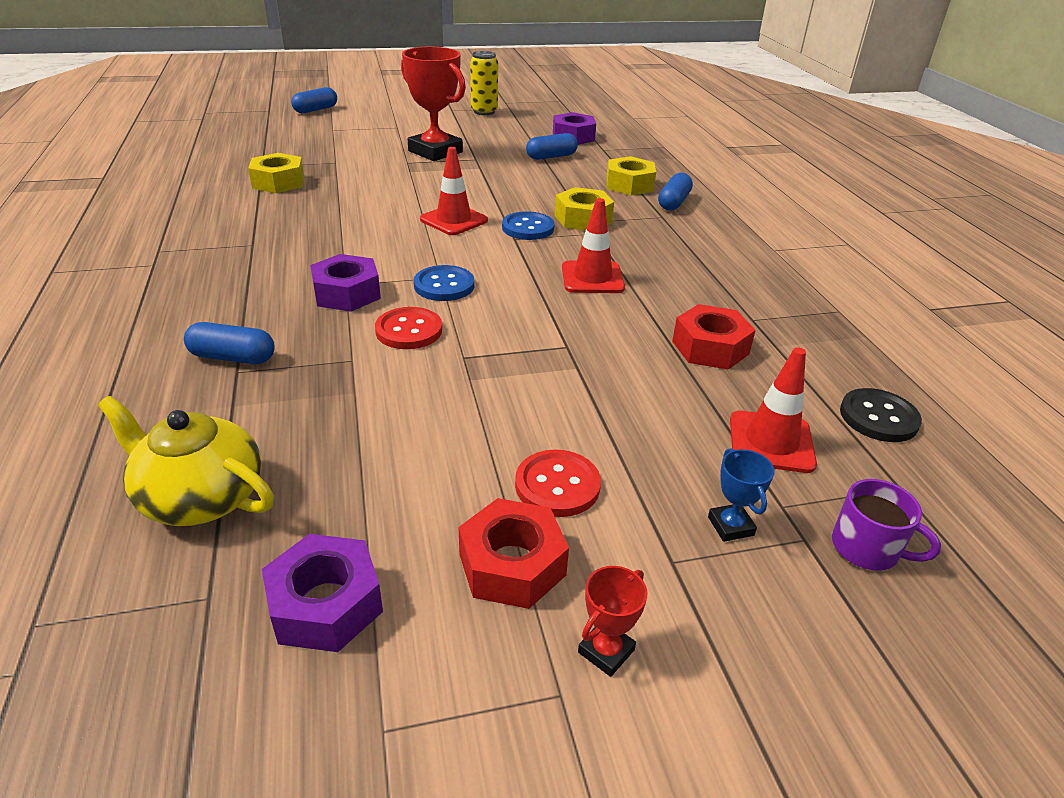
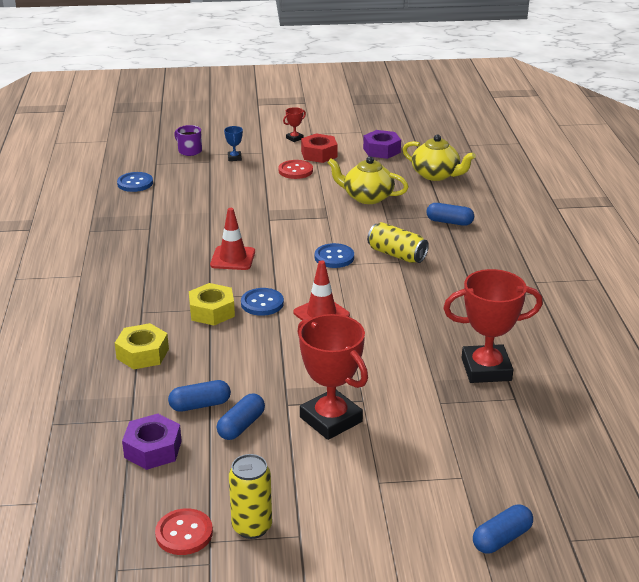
camera: 170 degrees left, 5 degrees down
yellow nut [248,153,304,193] -> red trophy [443,269,543,383]
purple nut [310,254,381,312] -> yellow can [367,222,429,263]
red button [375,307,442,349] -> red button moved to [155,508,213,555]
blue capsule [658,173,693,211] -> blue capsule moved to [217,393,265,440]
red nut [672,304,756,370] -> none
red traffic cone [730,347,817,473] -> none
black button [840,388,922,442] -> blue button [117,172,153,192]
none -> yellow teapot [327,156,409,204]

